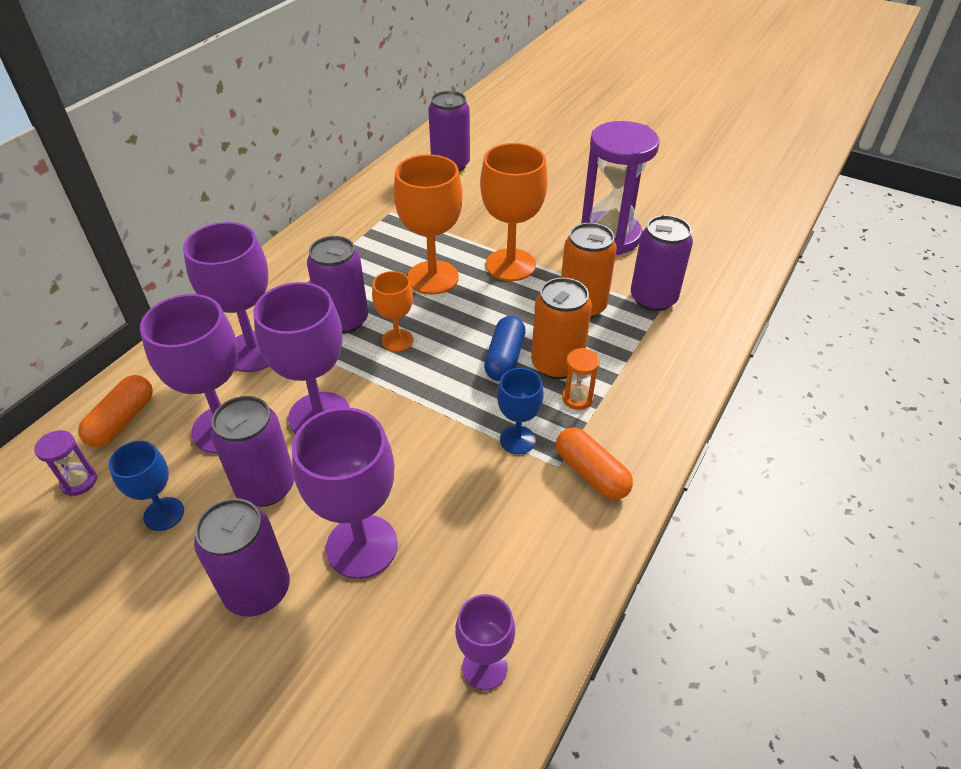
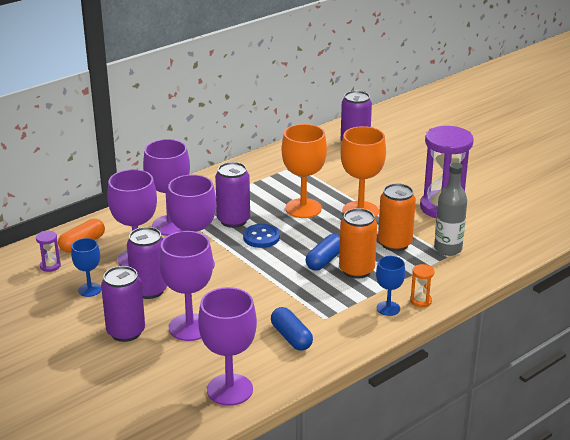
camera: 20 degrees right, 15 degrees down
orange goblet [372,271,413,352] -> blue button [243,224,280,248]
purple goblet [455,594,515,690] -> purple goblet [198,287,257,406], size x1.77
blue goblet [497,368,544,454] -> blue goblet moved to [376,256,405,316]
orange capsule [556,427,633,500] -> none
orange hourglass [562,348,600,410] -> orange hourglass moved to [410,264,435,307]
purple can [631,215,693,311] -> grey bottle [434,162,467,256]
none -> blue capsule [271,307,313,351]

